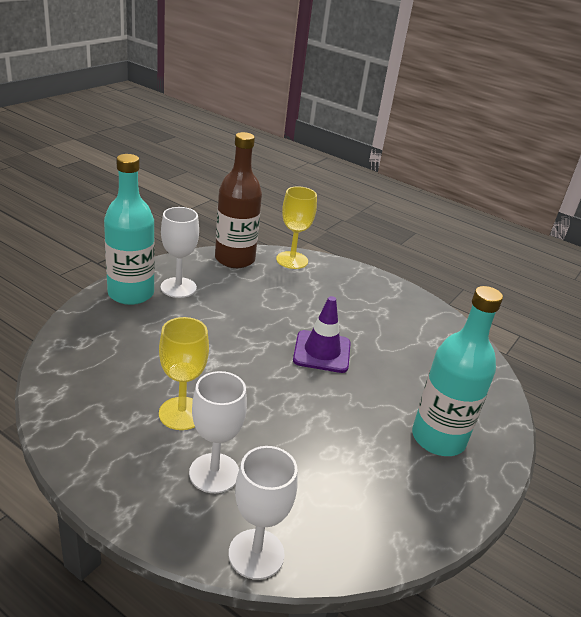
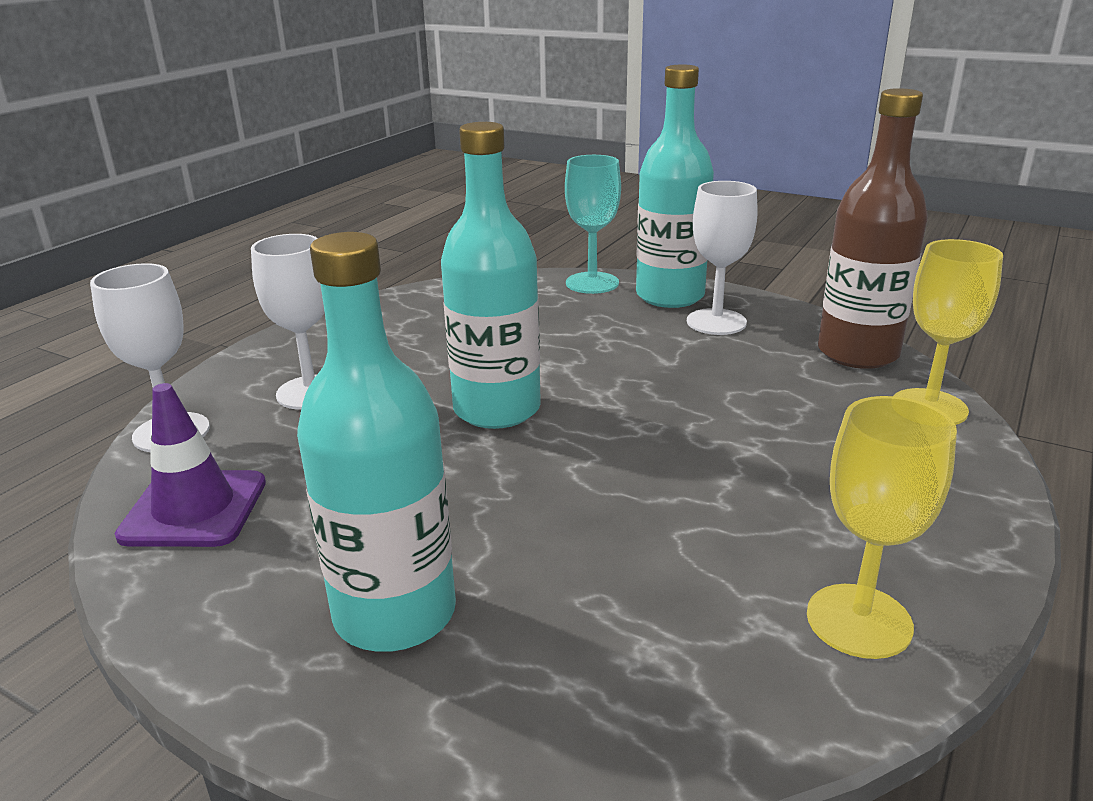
camera: 90 degrees right, 5 degrees down
yellow goblet [159,317,209,430] -> yellow goblet moved to [807,396,957,659]
purple traffic cone [293,296,351,373] -> purple traffic cone moved to [115,383,266,547]
none -> turquoise bottle [441,122,541,429]
none -> turquoise goblet [565,155,621,294]

